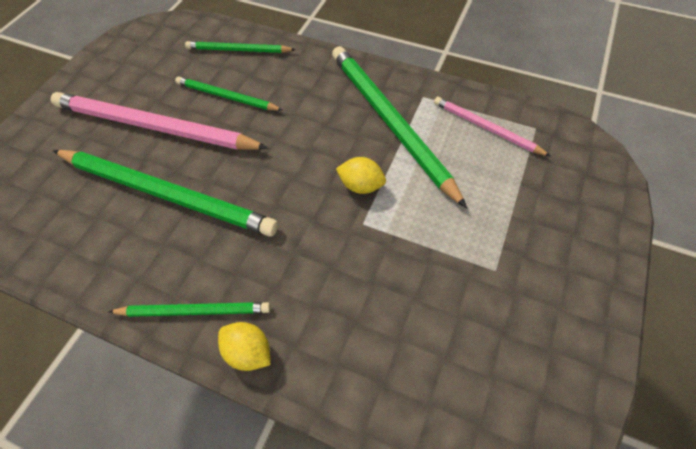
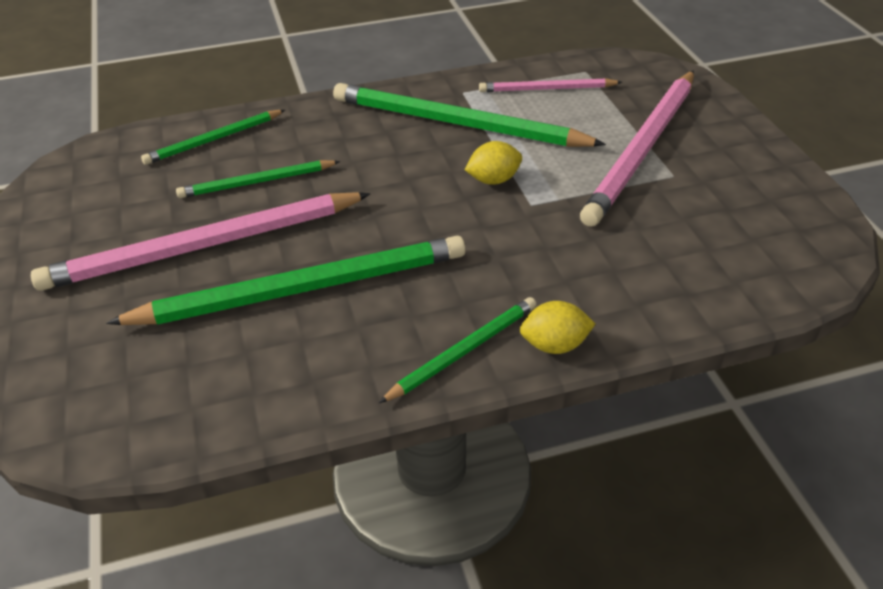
camera: 40 degrees left, 15 degrees down
none -> pink pencil [580,71,694,227]

